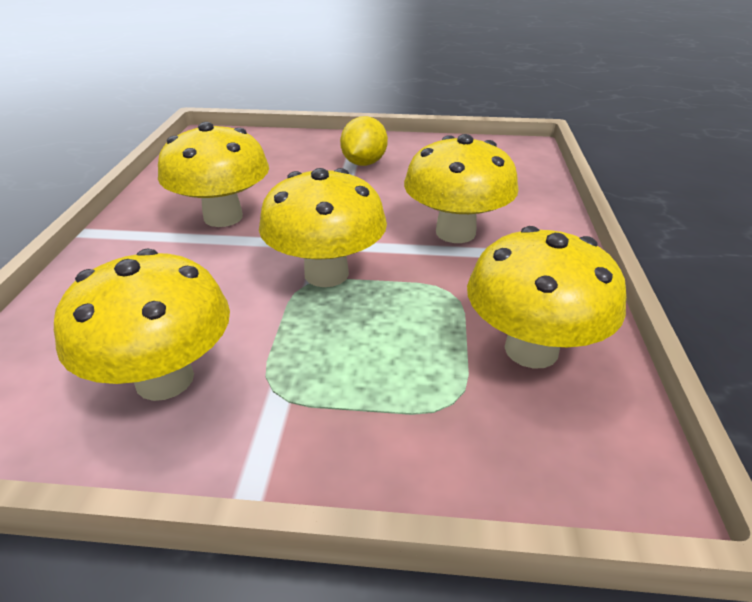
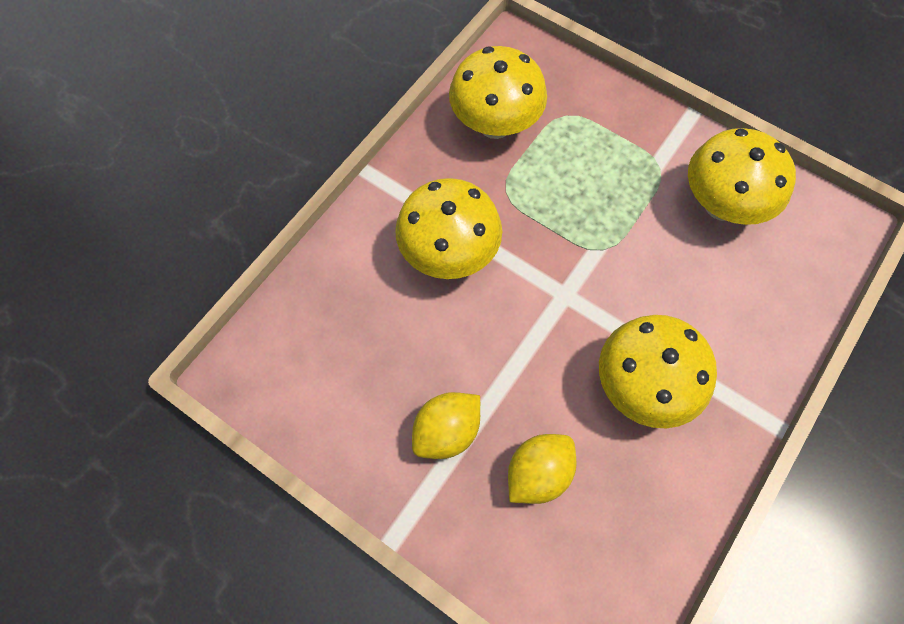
camera: 150 degrees left, 30 degrees up
yellow mushroom [259,168,387,287] -> none
none -> yellow lemon [508,434,576,504]

